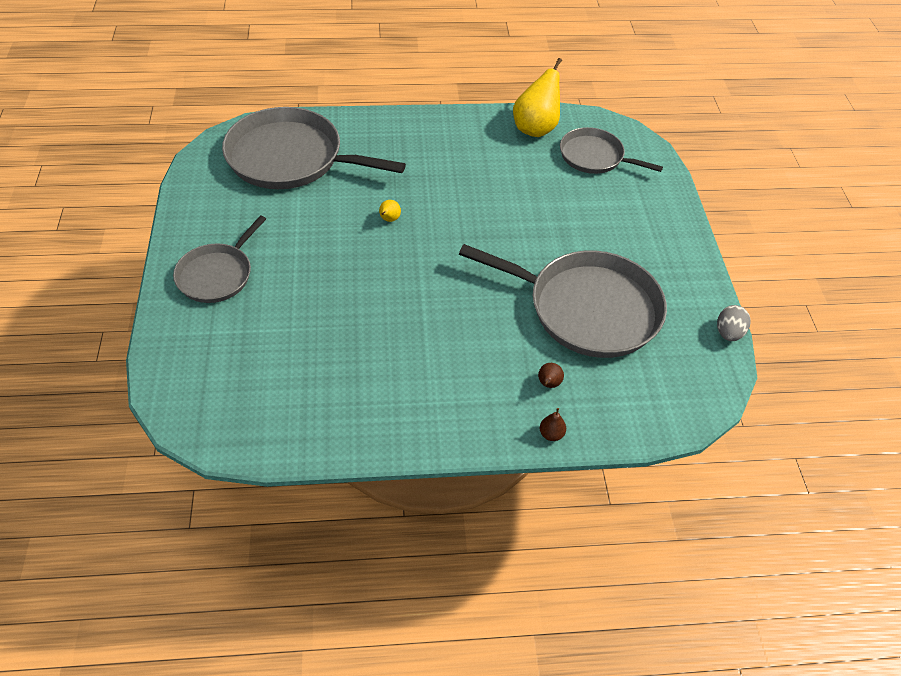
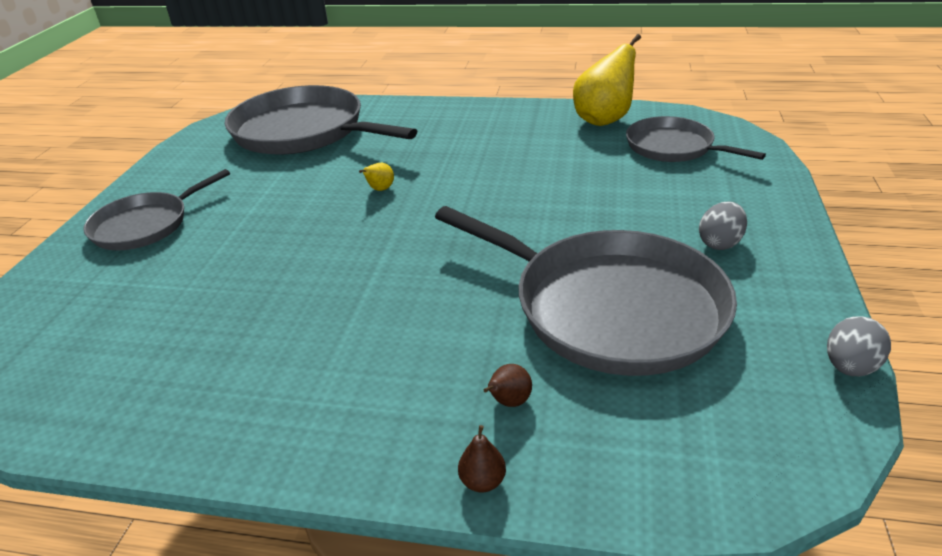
camera: 20 degrees right, 15 degrees down
none -> grey egg [699,201,747,250]

